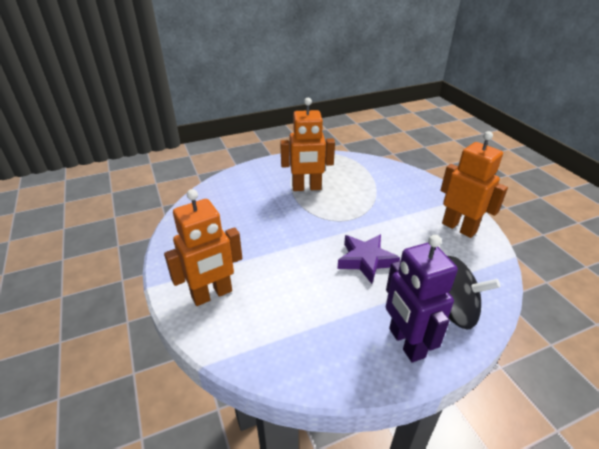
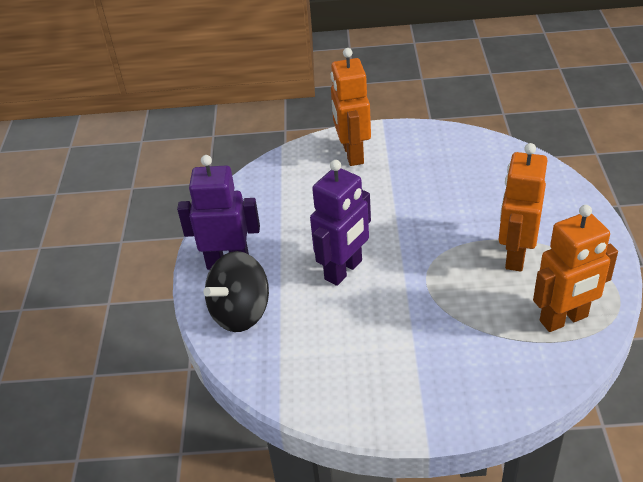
camera: 115 degrees right, 5 degrees up
purple star [337,234,400,284] -> purple robot [310,160,371,286]
orange robot [440,131,508,238] -> orange robot moved to [533,205,618,332]

